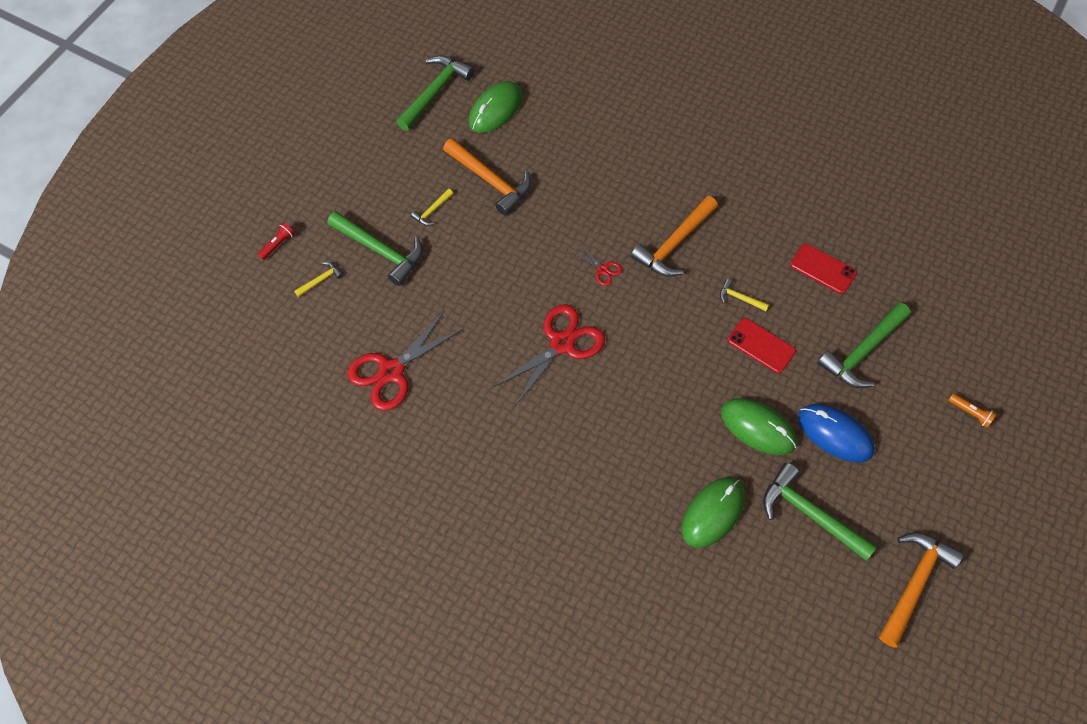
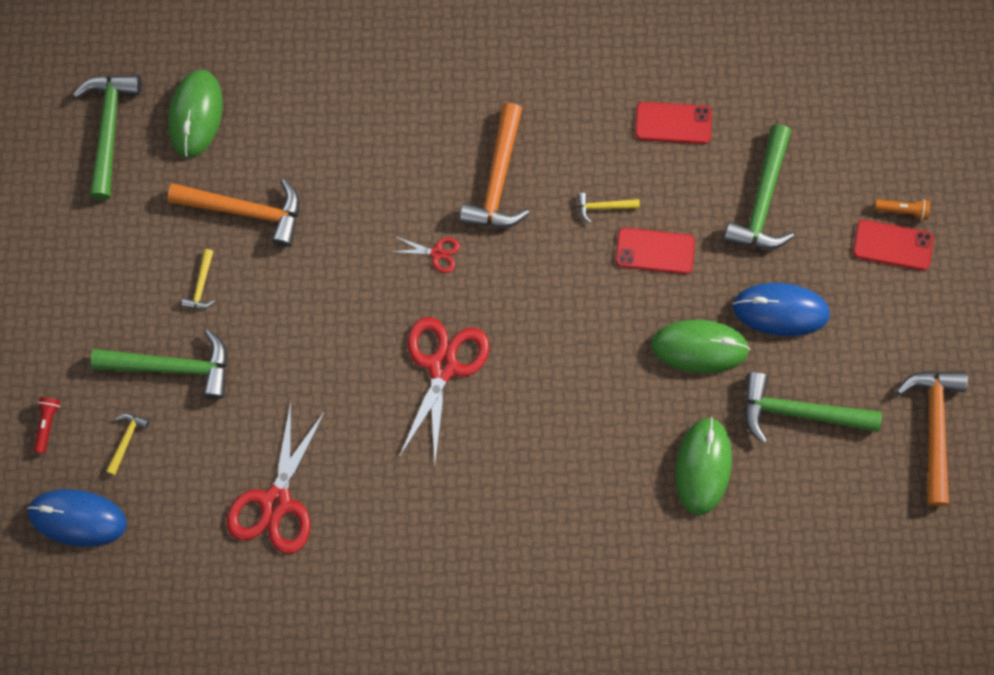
camera: 30 degrees left, 10 degrees up
none -> blue mouse [27,489,127,547]
none -> red phone [853,220,934,271]

